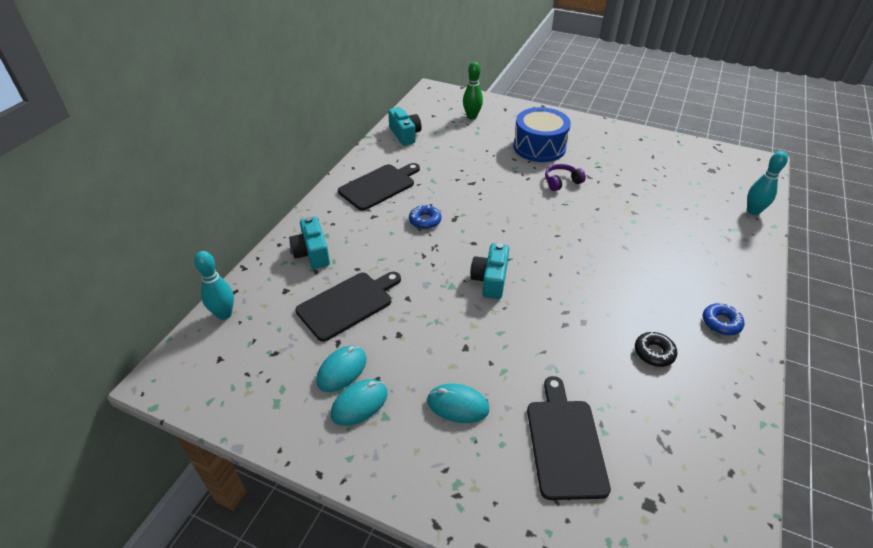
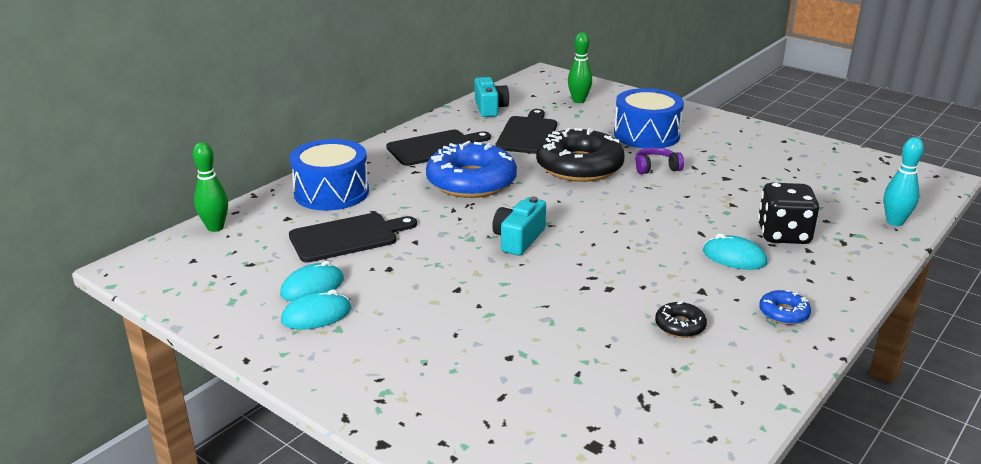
camera: 15 degrees right, 15 degrees down
turquoise bowling pin [194,251,234,320] -> green bowling pin [193,142,228,232]
turquoise camera [289,217,330,269] -> blue drum [290,139,369,211]
blue donut [409,205,441,229] -> blue donut [426,141,517,198], size x2.33
turquoise mouse [427,384,489,423] -> turquoise mouse moved to [703,234,767,270]
black cutting board [527,376,611,500] -> black cutting board moved to [495,109,557,154]
none -> black donut [536,128,625,182]
none -> black dice [758,183,819,244]

